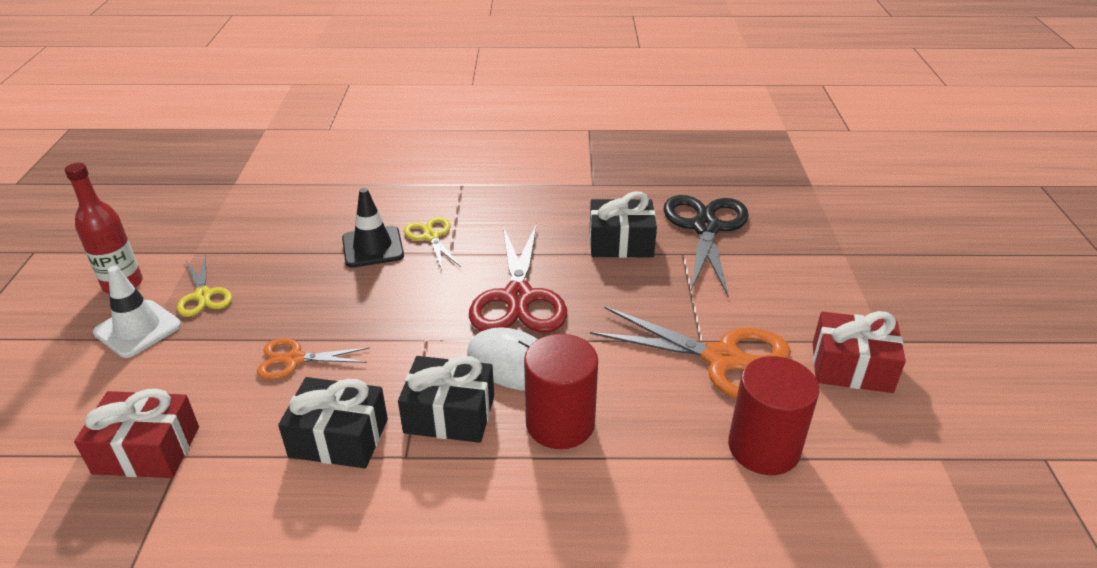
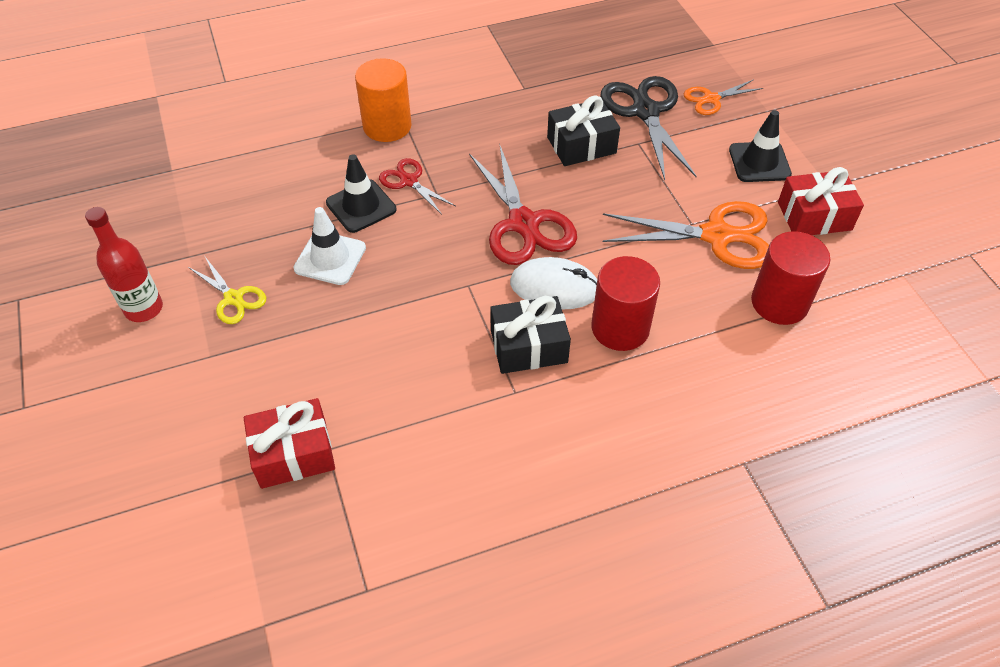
camera: 20 degrees left, 15 degrees up
white traffic cone [93,266,181,358] -> white traffic cone moved to [293,207,366,285]
orange scissors [257,338,370,379] -> orange scissors moved to [684,79,763,115]
black gift [278,377,388,469] -> none
yellow scissors [404,217,461,270] -> red scissors [379,158,455,215]
none -> orange cylinder [355,58,412,142]
none -> black traffic cone [729,110,792,182]

